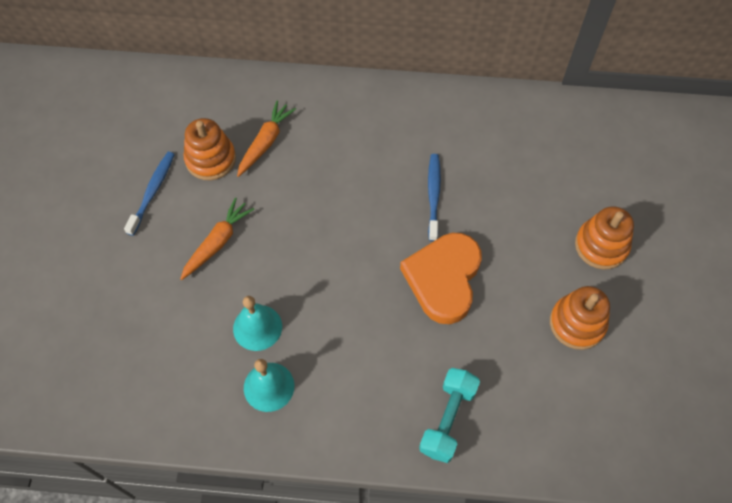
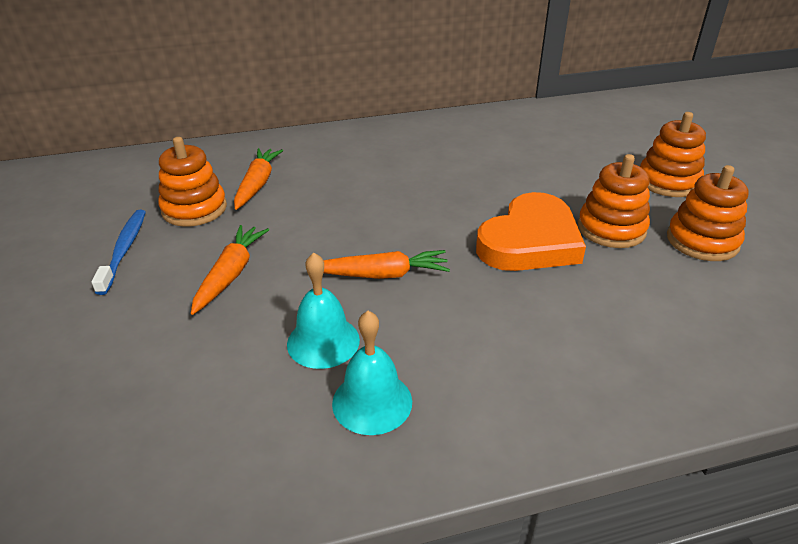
camera: 20 degrees left, 25 degrees down
orange heart [400,233,482,324] -> orange heart turned 135 degrees counterclockwise [476,192,586,271]
turquoise dumbbell [419,368,480,463] -> none
blue toothbrush [428,154,441,241] -> none
none -> orange carrot [323,250,450,279]
none -> orange stacking toy [578,154,650,248]

